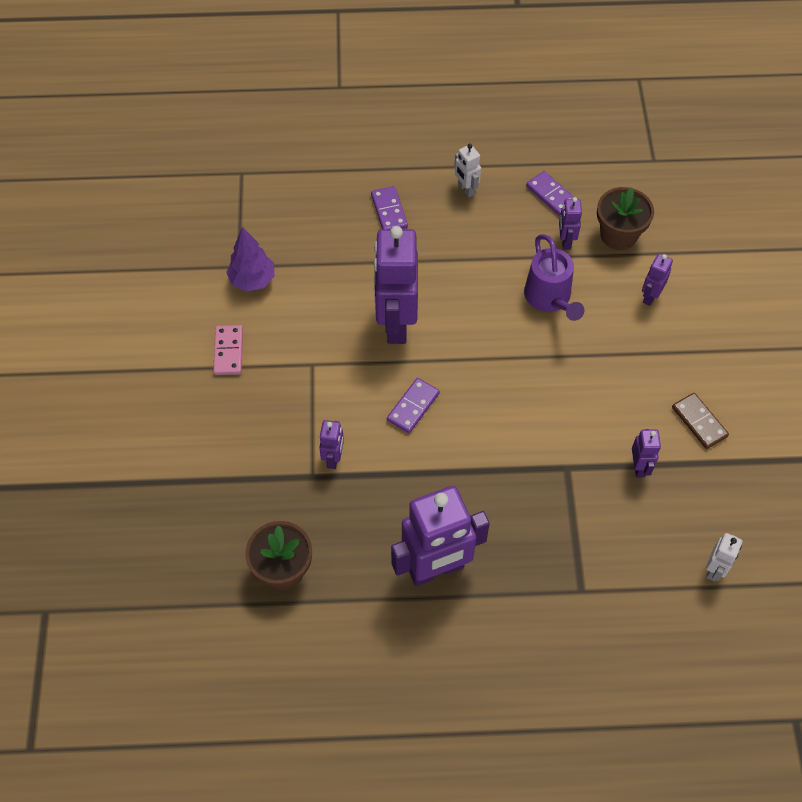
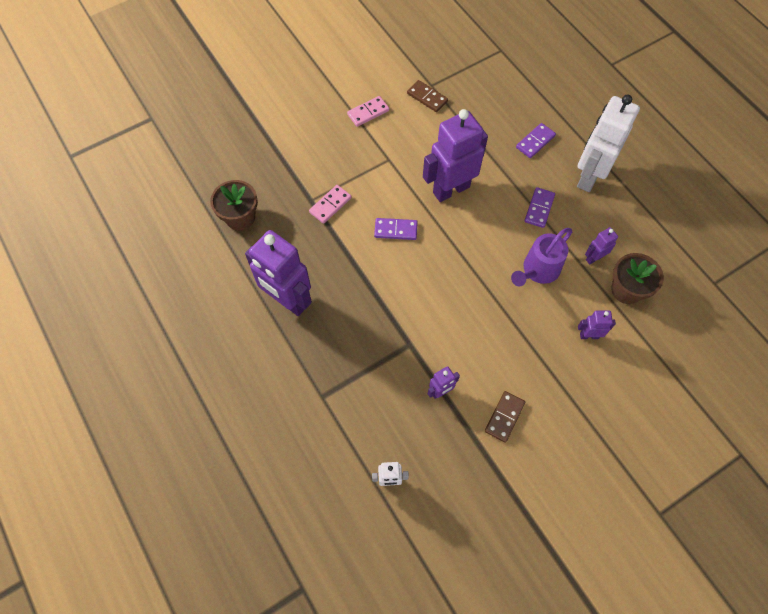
camera: 60 degrees right, 5 degrees up
purple tree [226,227,274,292] -> brown domino [407,80,448,112]
purple robot [319,420,344,469] -> pink domino [309,185,351,224]
white robot [455,144,481,197] -> white robot [577,95,640,192], size x2.19
purple domino [526,171,574,216] -> purple domino moved to [525,187,555,228]

